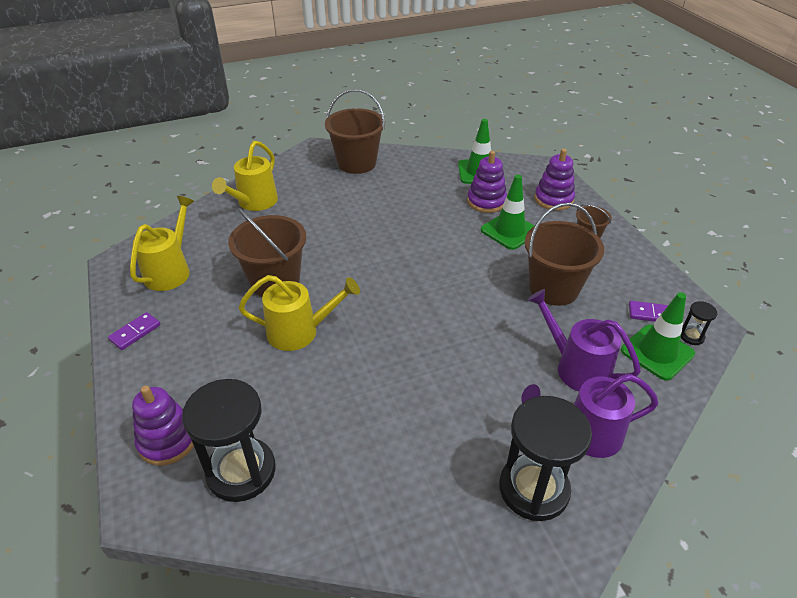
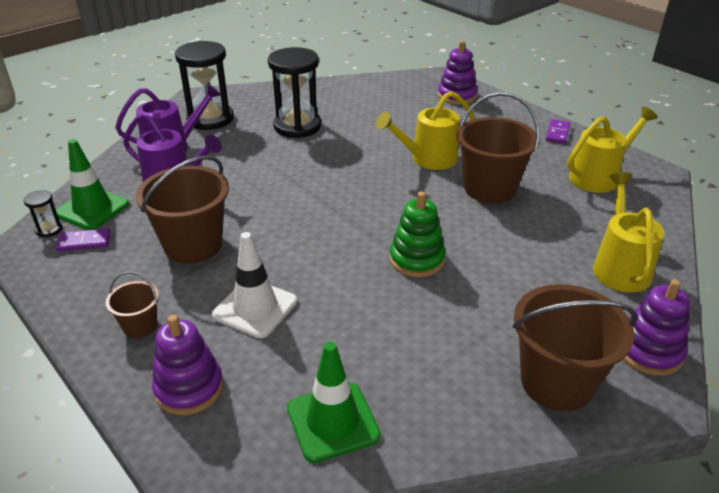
camera: 160 degrees right, 5 degrees down
yellow watering can [130,196,194,291] -> yellow watering can turned 120 degrees counterclockwise [567,107,658,193]
black hourglass [182,379,276,502] -> black hourglass moved to [268,47,321,138]
purple stacking toy [467,151,507,213] -> purple stacking toy moved to [623,279,690,376]
green traffic cone [481,175,534,250] -> white traffic cone [212,232,297,338]
none -> green stacking toy [390,191,446,277]

